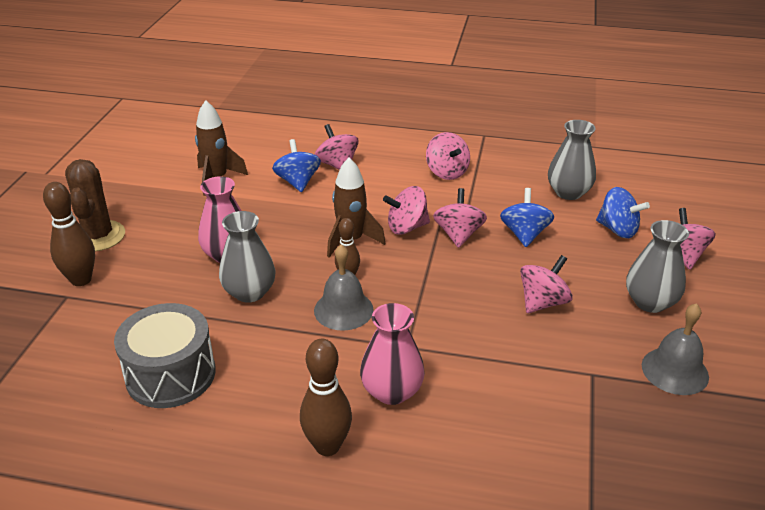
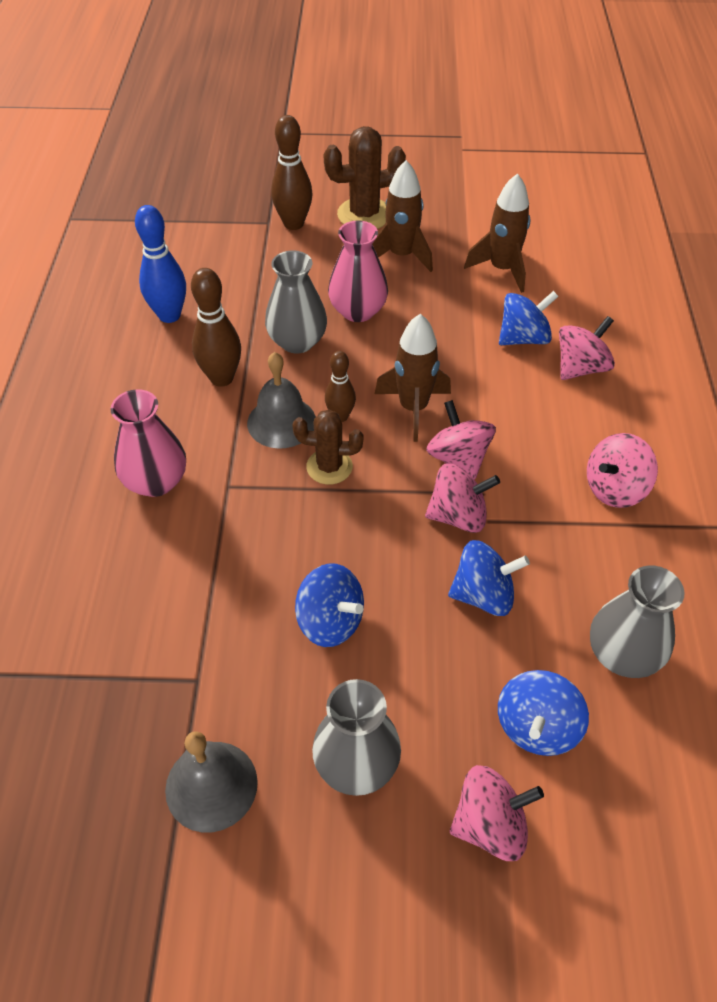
camera: 80 degrees right, 15 degrees up
grey drum [114,303,216,408] -> blue bowling pin [135,205,186,323]
brown bowling pin [300,339,352,456] -> brown bowling pin moved to [191,268,241,387]
pink spinning top [520,255,573,313] -> blue spinning top [295,563,364,647]
none -> brown cactus [292,409,363,485]
none -> brown rocket [372,160,433,272]

